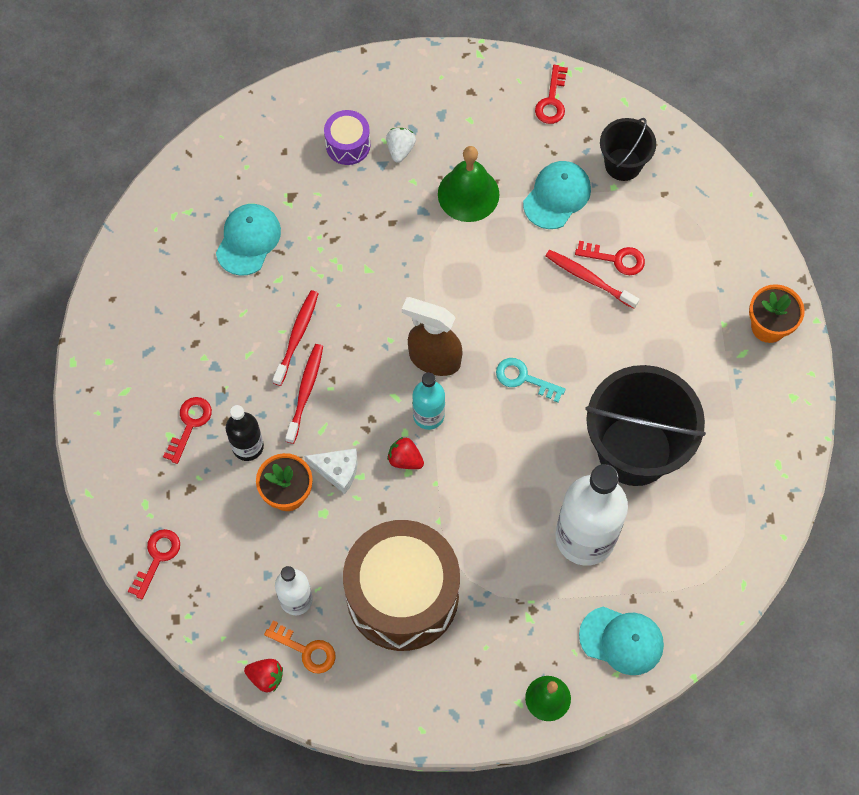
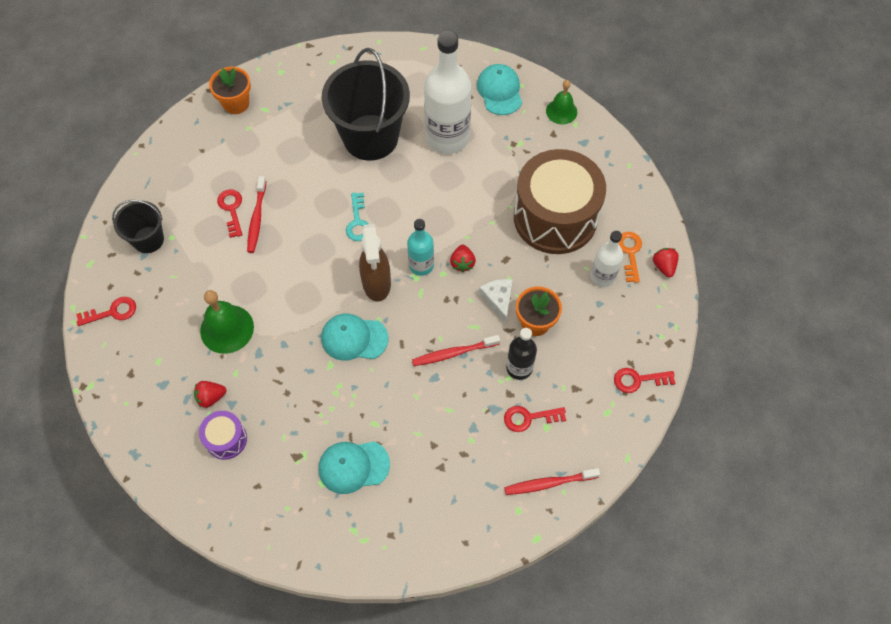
camera: 120 degrees left, 5 degrees down
red toothbrush [273,290,319,386] -> red toothbrush moved to [504,468,600,495]
white strawberry [386,128,416,163] -> red strawberry [194,381,226,408]
turquoise cap [523,161,591,229] -> turquoise cap moved to [321,313,388,361]

